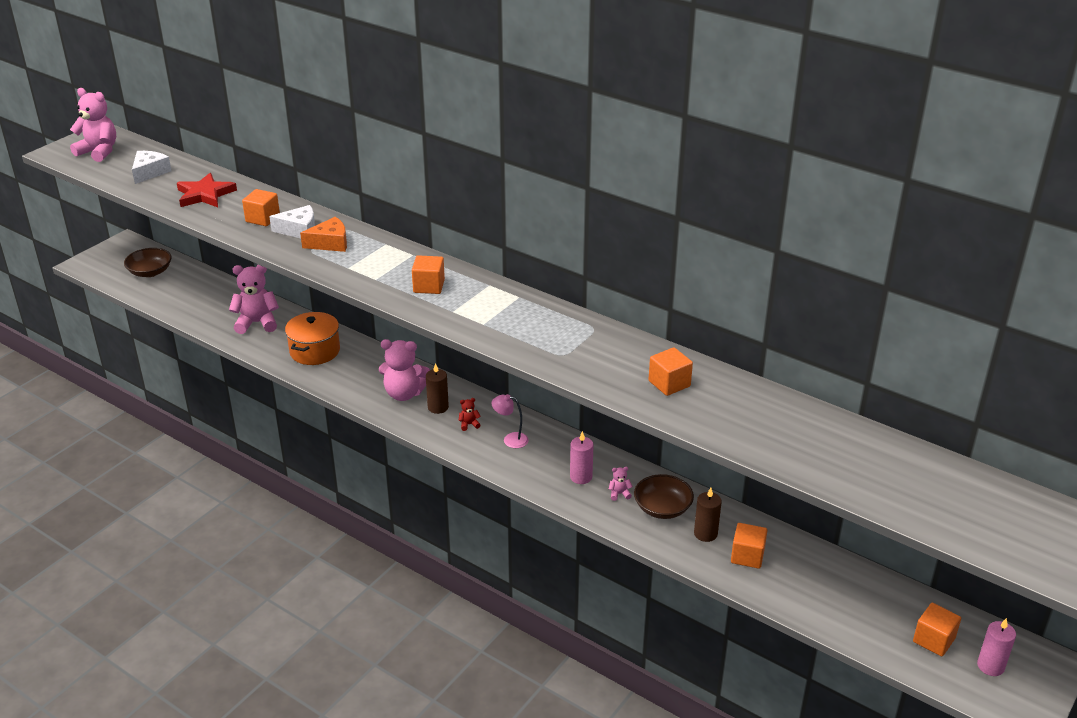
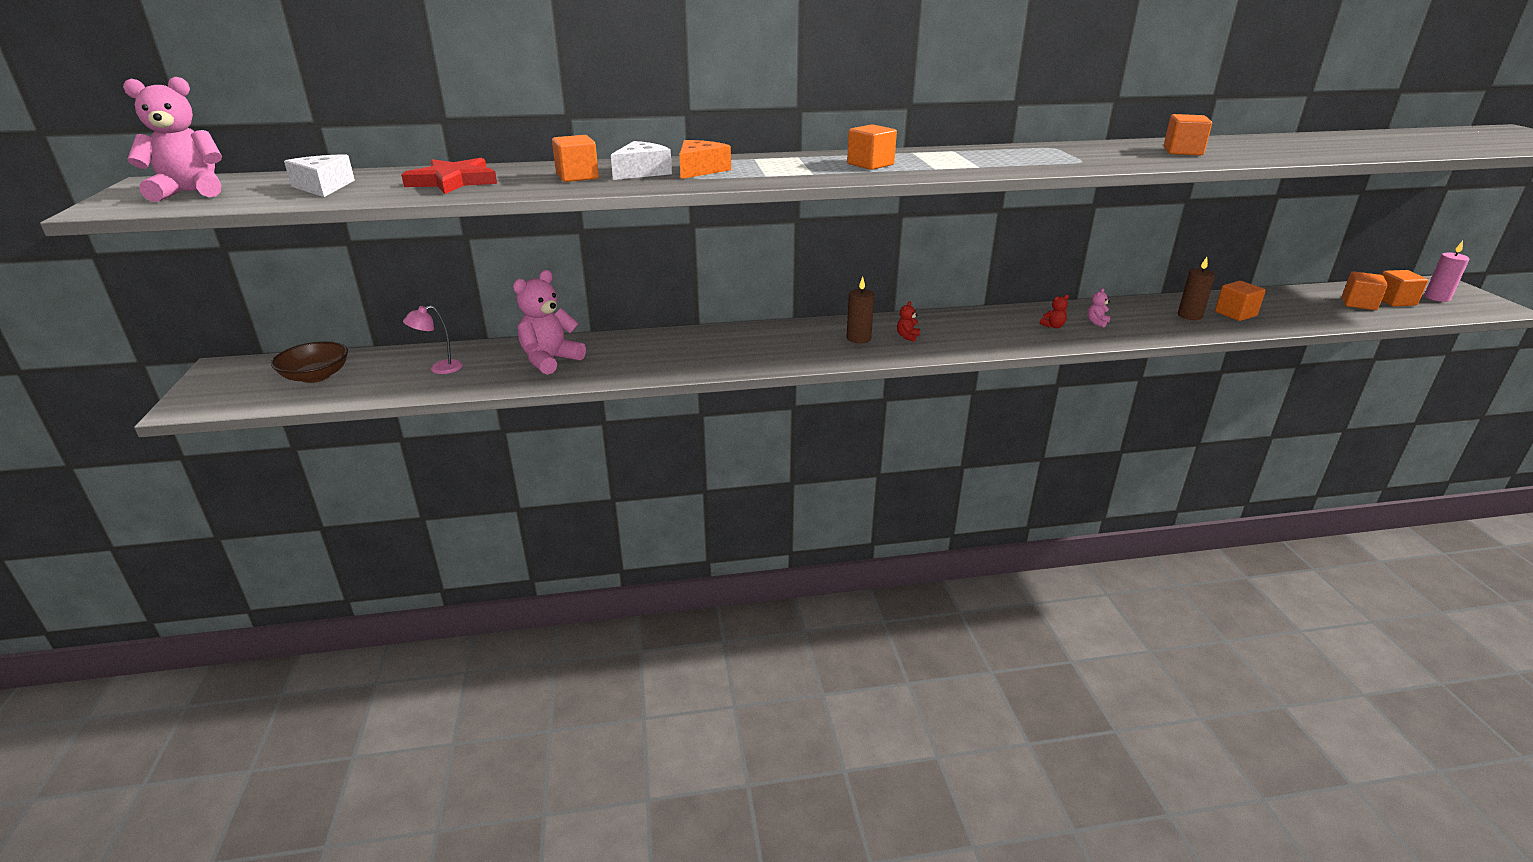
camera: 45 degrees left, 5 degrees down
orange pot [285,312,340,365] -> none
pink teddy bear [379,339,430,401] -> none
pink lamp [491,394,529,448] -> pink lamp moved to [403,305,463,374]
pink candle [570,431,594,484] -> red teddy bear [1040,295,1069,328]
brown bowl [634,474,694,519] -> none
none -> orange cube [1342,271,1388,310]

